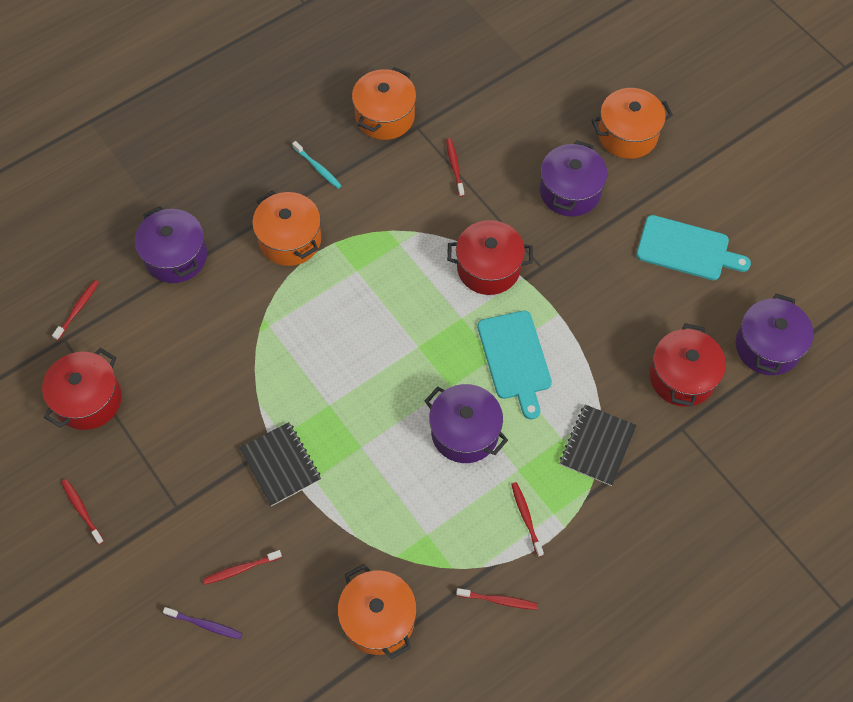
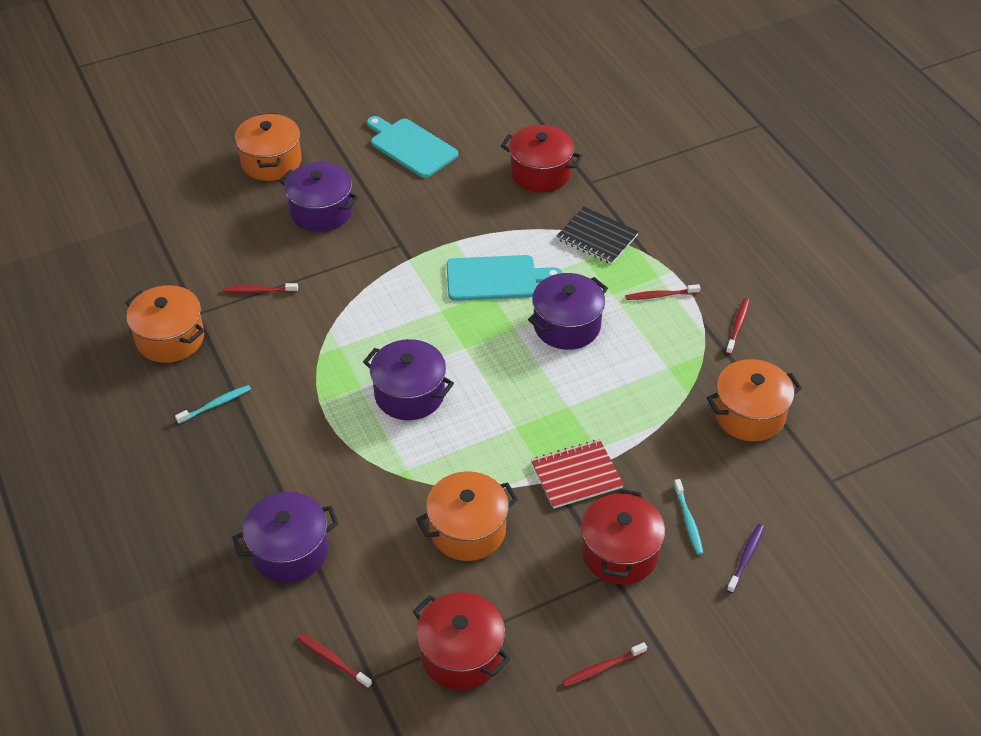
camera: 80 degrees left, 15 degrees down
red toothbrush [203,550,282,585] -> turquoise toothbrush [674,479,703,555]
black notebook [239,422,321,506] -> red notebook [531,440,624,509]
orange pot [252,191,321,266] -> orange pot moved to [416,471,518,561]
red pot [447,220,533,295] -> red pot moved to [581,489,665,584]
turquoise cutting board [636,215,751,280] -> turquoise cutting board turned 75 degrees counterclockwise [367,116,458,178]
purple pot [736,294,813,375] -> purple pot moved to [363,339,454,420]

